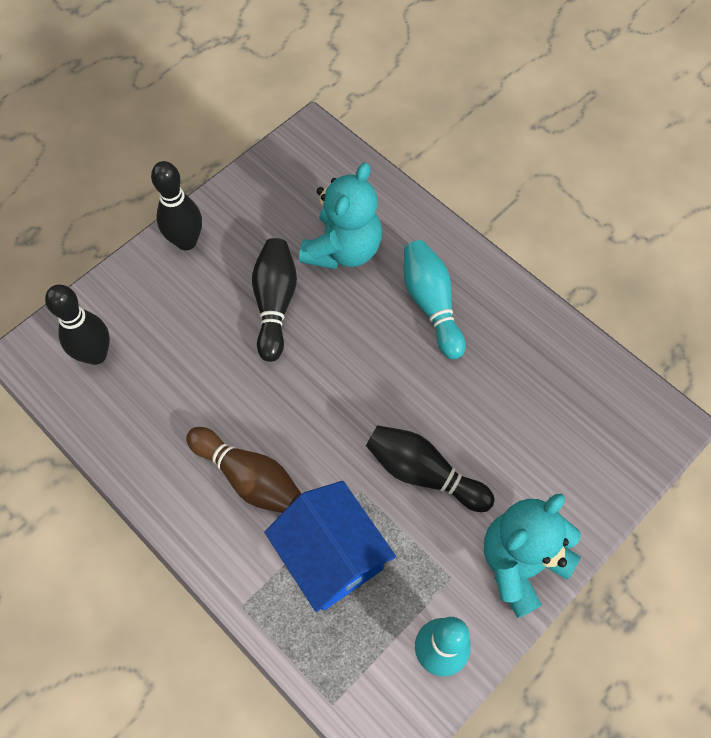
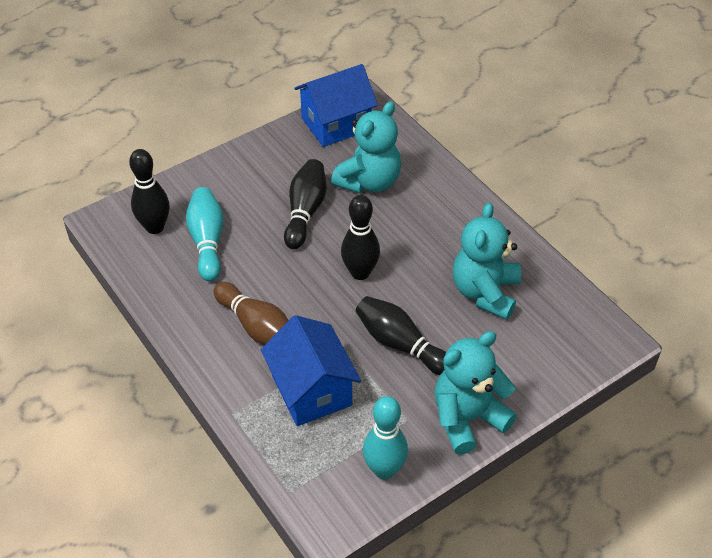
camera: 10 degrees right, 15 degrees down
black bowling pin [151,161,202,250] -> black bowling pin moved to [341,195,380,280]
turquoise bowling pin [404,240,466,359] -> turquoise bowling pin moved to [186,187,224,281]
none -> blue house [294,64,378,147]
none -> turquoise teddy bear [453,203,521,320]

